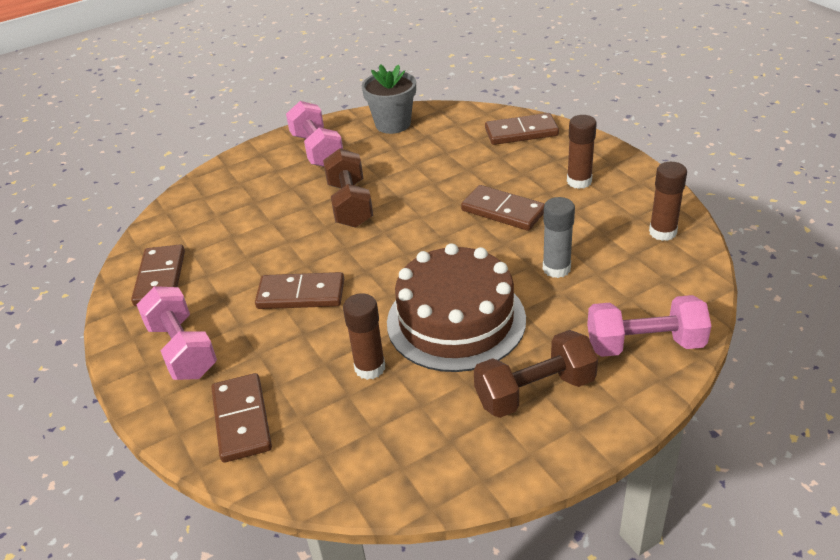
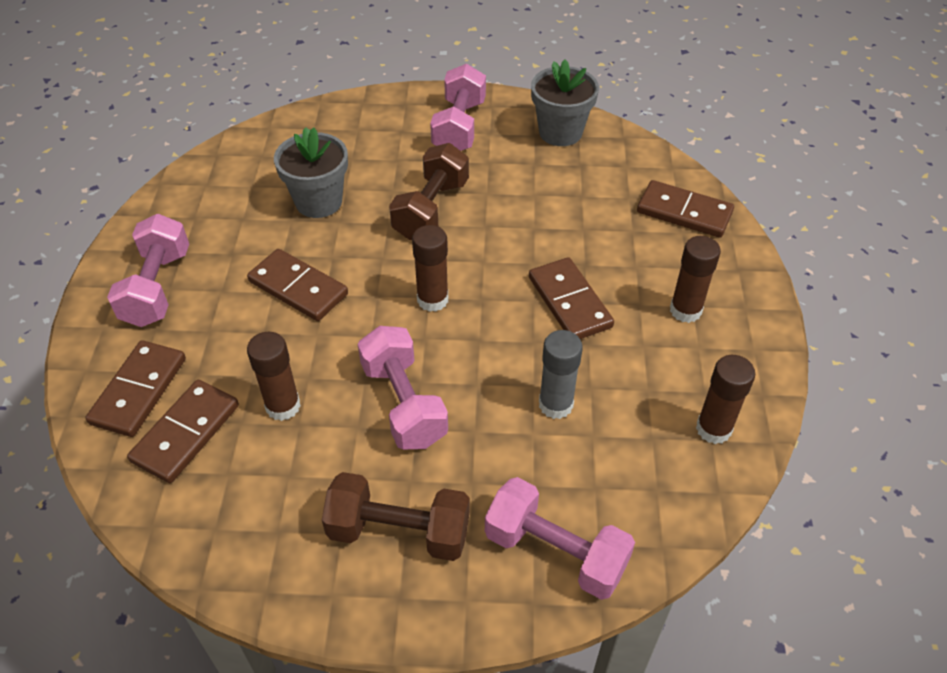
camera: 30 degrees right, 10 degrees up
brown domino [131,244,185,306] -> brown domino moved to [127,380,239,483]
brown cake [387,243,526,372] -> pink dumbbell [358,326,448,449]
none -> grey flower pot [274,127,348,218]
none -> brown glue stick [412,225,448,312]

